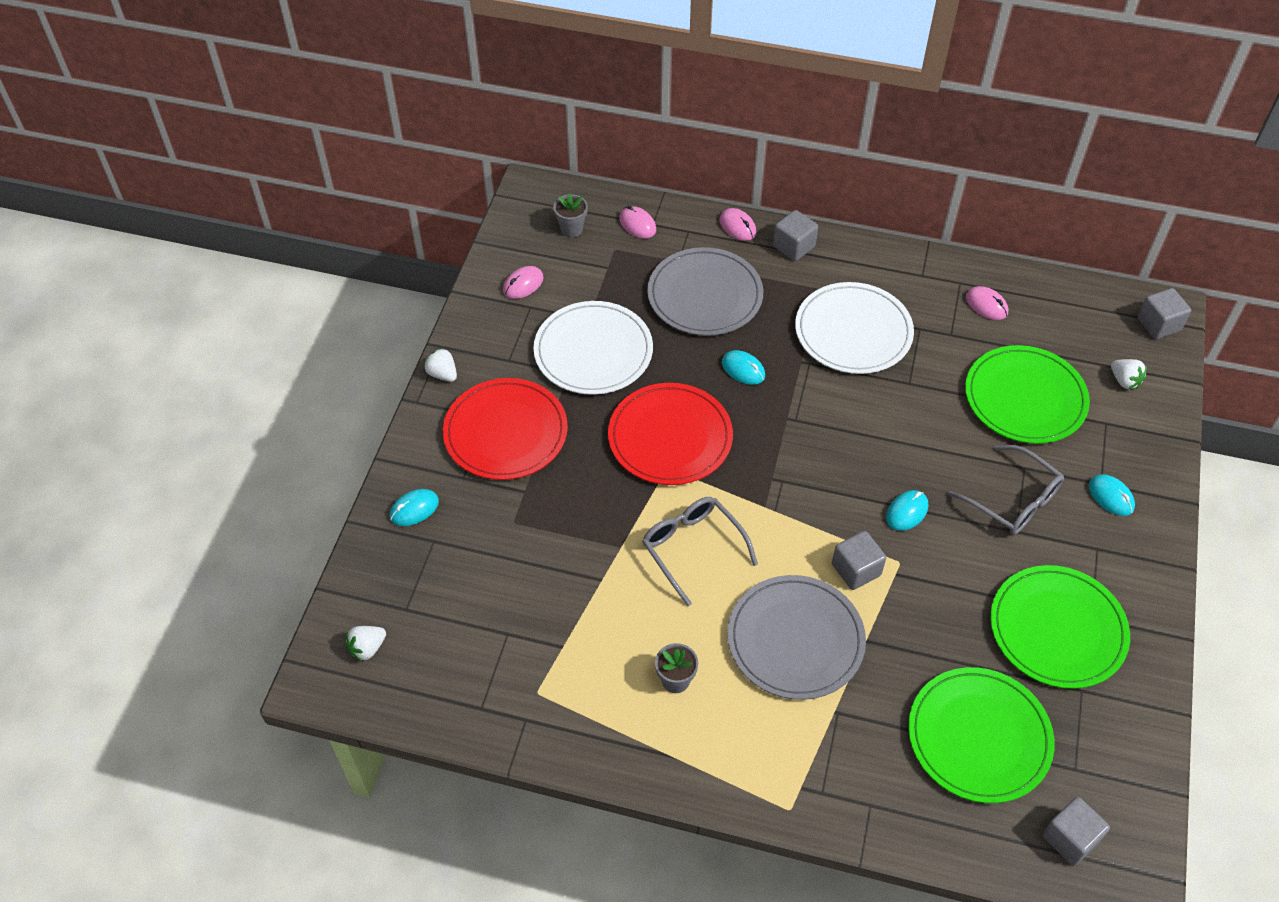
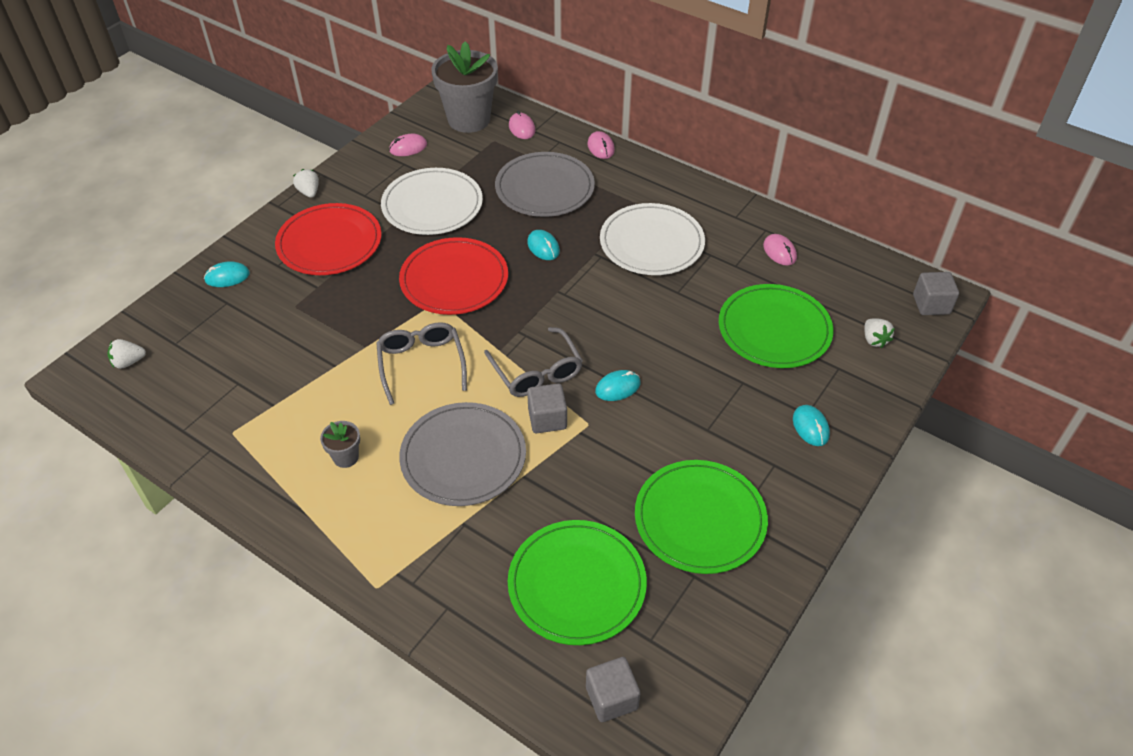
camera: 20 degrees right, 5 degrees down
grey flower pot [553,194,588,237] -> grey flower pot [431,41,498,133], size x2.26
grey cube [773,210,818,261] -> none
grey glasses [948,445,1064,535] -> grey glasses moved to [484,327,583,397]

